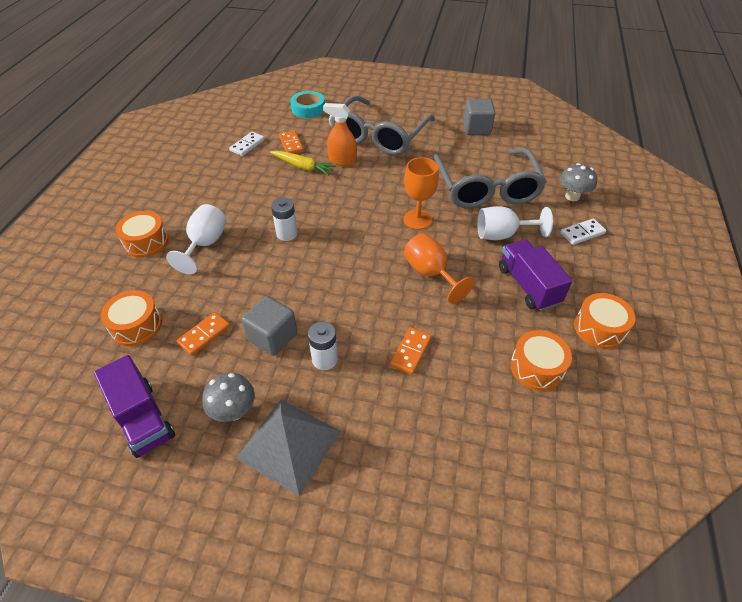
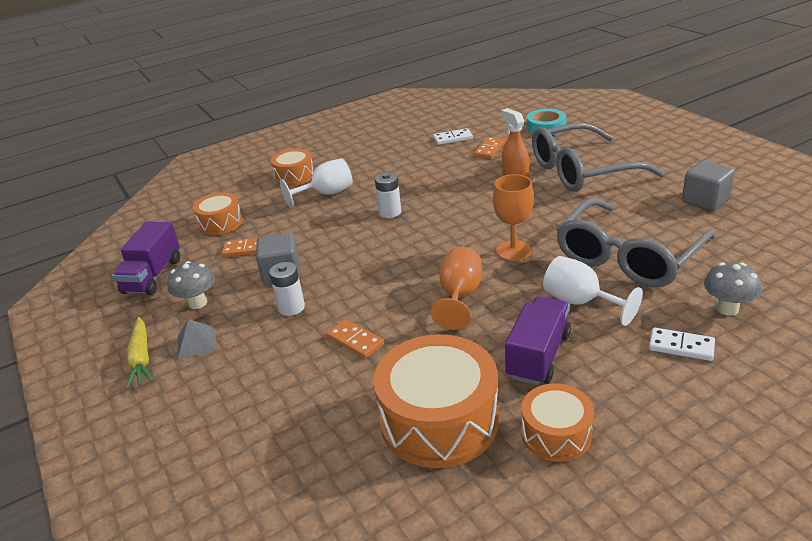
camera: 50 degrees right, 15 degrees down
grey pyramid [236,400,341,496] -> grey pyramid [177,319,216,360], size x0.52
yellow carrot [270,151,336,176] -> yellow carrot moved to [126,317,153,389]
orange domino [390,327,432,375] -> orange domino turned 60 degrees clockwise [327,319,384,358]
orange drum [510,330,572,391] -> orange drum [373,334,499,468], size x1.78

